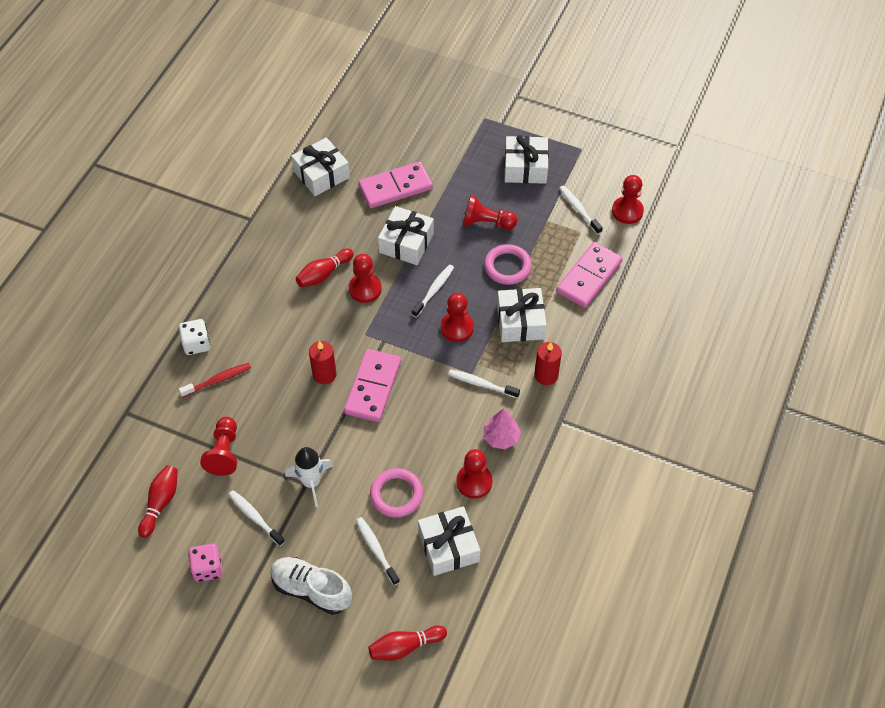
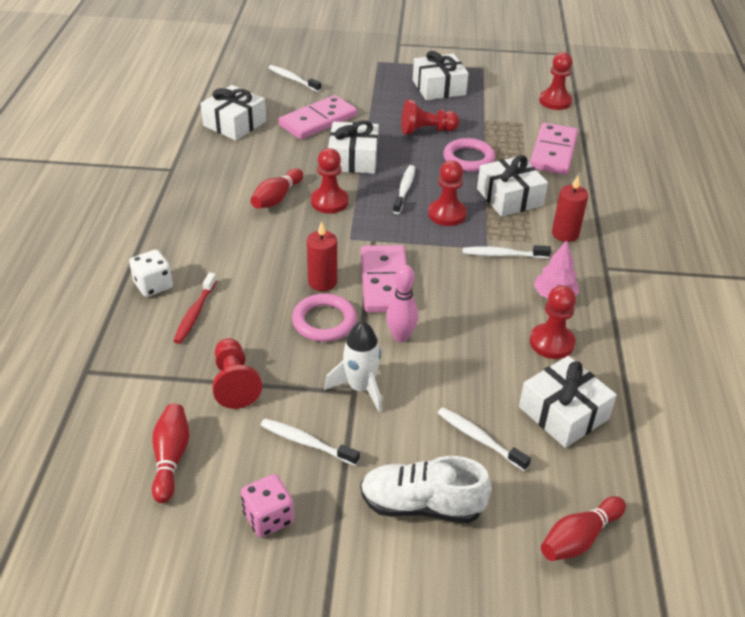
camera: 20 degrees left, 15 degrees down
red toothbrush [179,363,251,398] -> red toothbrush turned 150 degrees clockwise [173,272,217,344]
pink ring [370,468,423,518] -> pink ring moved to [292,293,357,342]
white toothbrush [559,185,603,235] -> white toothbrush moved to [268,65,321,92]
none -> pink bowling pin [386,265,418,342]

